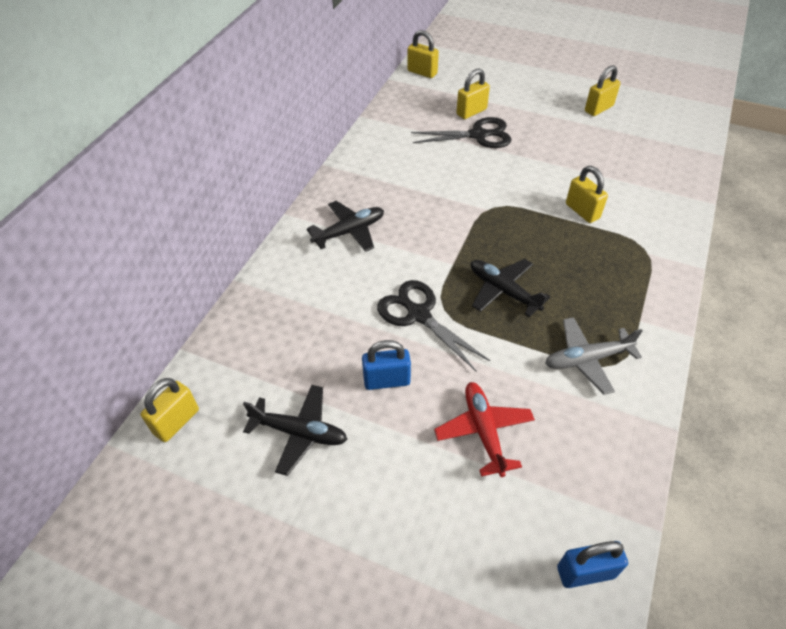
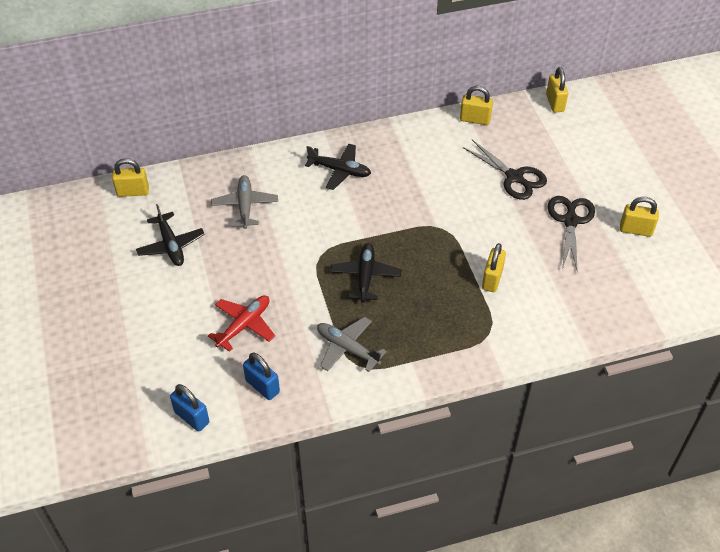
camera: 50 degrees right, 0 degrees up
blue padlock [362,340,411,390] -> blue padlock moved to [243,353,280,400]
black scissors [377,280,490,372] -> black scissors moved to [548,196,595,273]
yellow padlock [456,68,490,119] -> yellow padlock moved to [460,86,493,125]
none -> grey plane [211,175,278,229]

